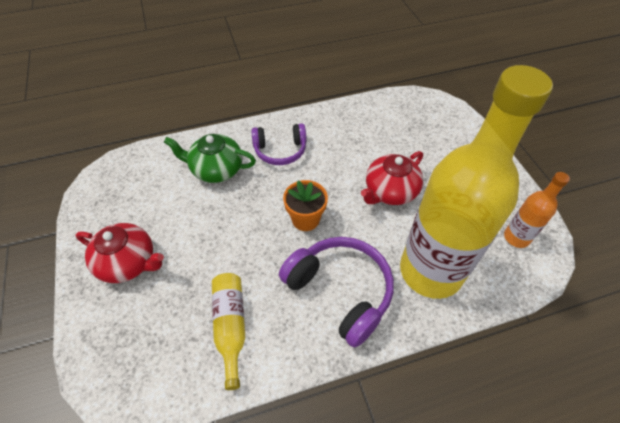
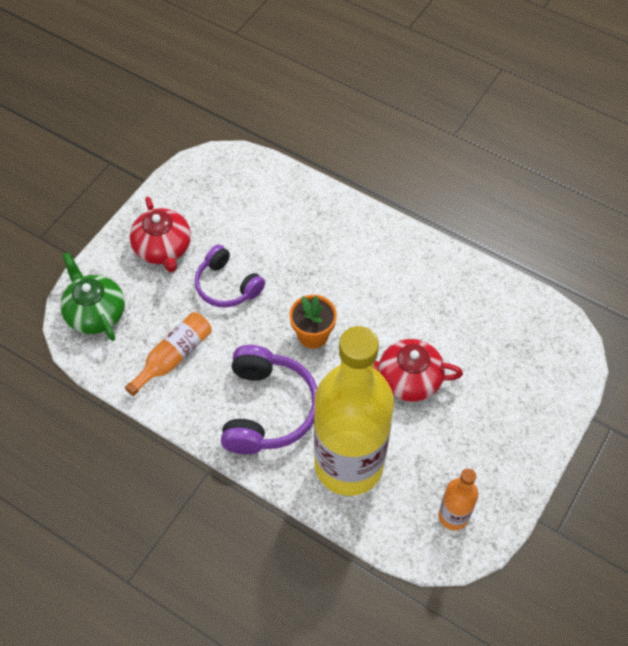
camera: 50 degrees right, 5 degrees up
green teapot [164,134,256,183] -> green teapot moved to [60,252,125,341]
yellow bottle [212,273,245,390] -> orange bottle [125,312,212,396]
purple headphones [252,123,307,165] -> purple headphones moved to [195,245,265,308]

